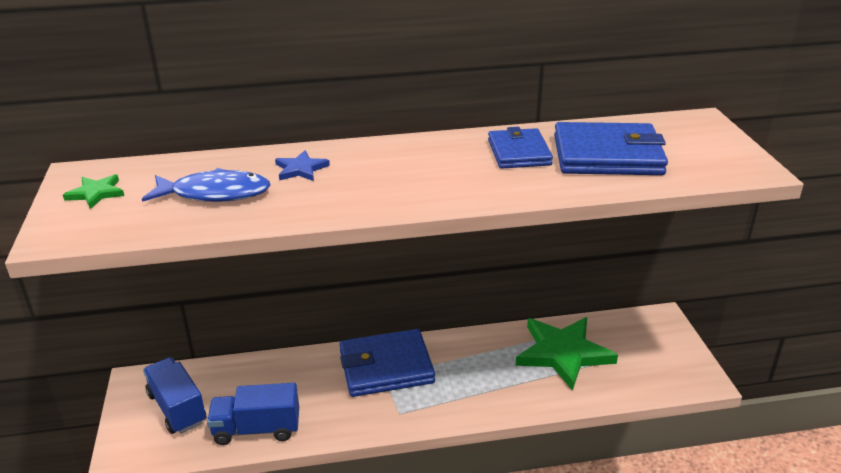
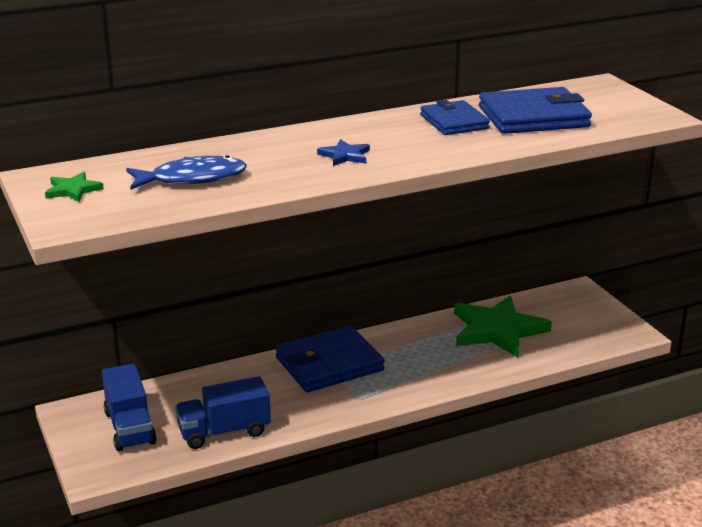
camera: 15 degrees left, 5 degrees down
blue truck [143,357,206,434] -> blue truck turned 150 degrees counterclockwise [102,364,157,451]
blue star [275,150,330,181] -> blue star moved to [317,139,370,166]

